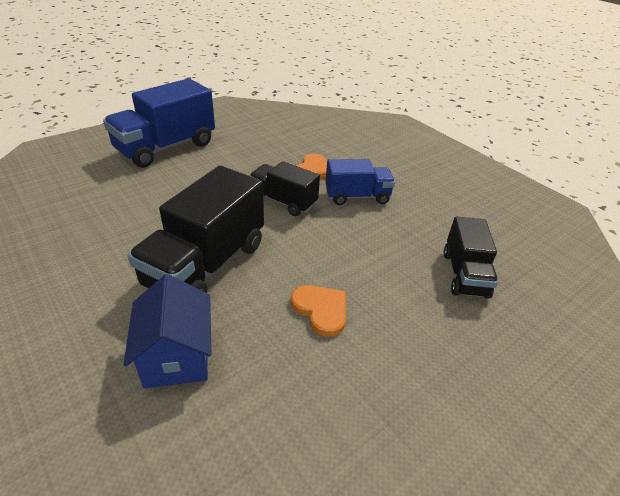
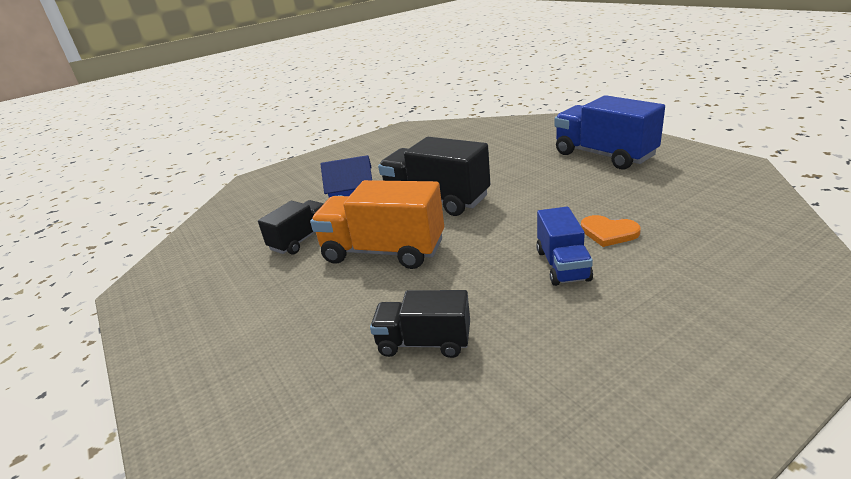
camera: 100 degrees right, 10 degrees down
black truck [249,161,320,216] -> black truck moved to [258,200,324,254]
orange heart [291,285,346,337] -> orange truck [310,180,444,269]

